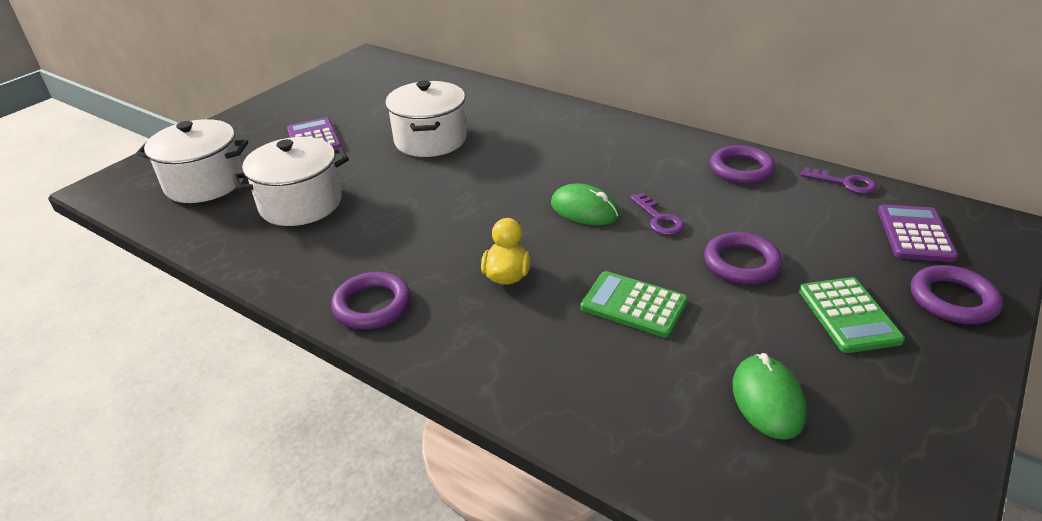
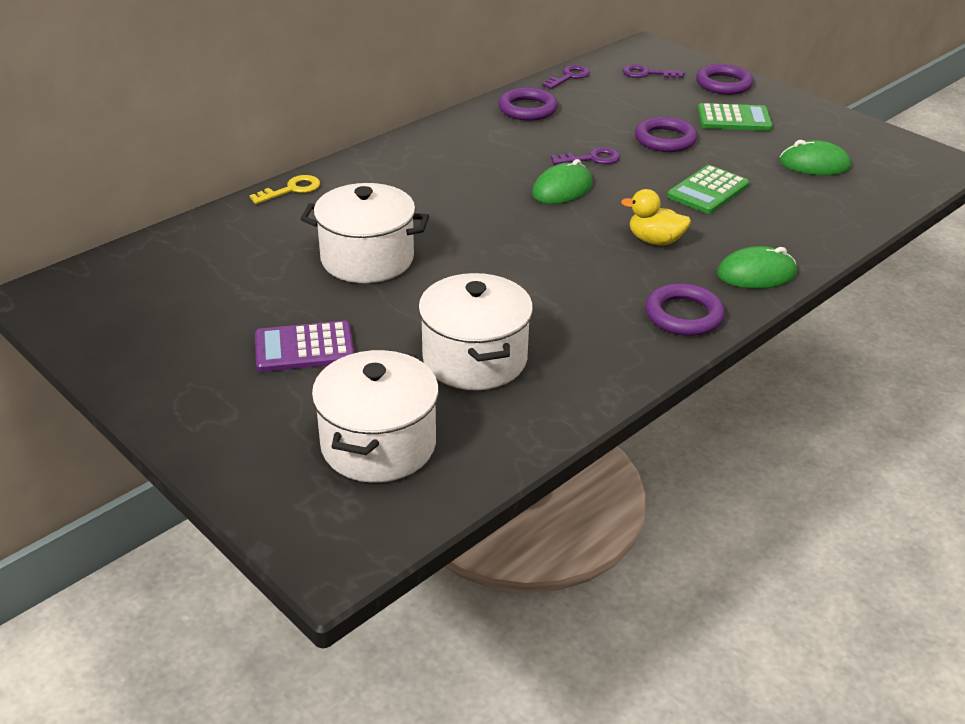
camera: 80 degrees left, 0 degrees up
purple calculator [878,204,958,262] -> purple key [622,64,684,78]
none -> yellow key [249,175,320,204]
none -> green mouse [717,246,797,289]

